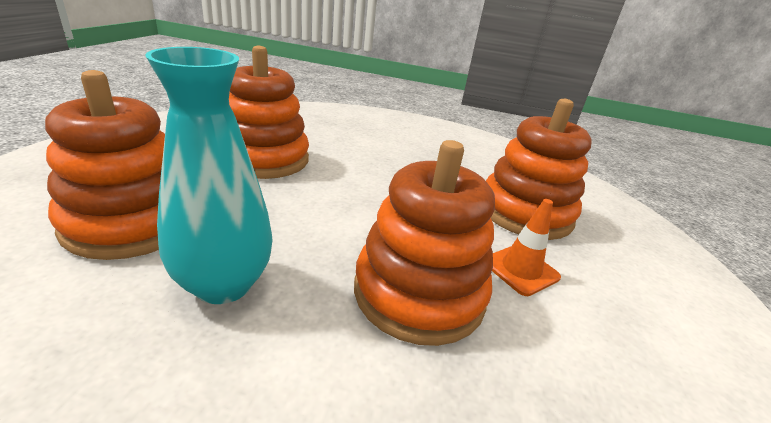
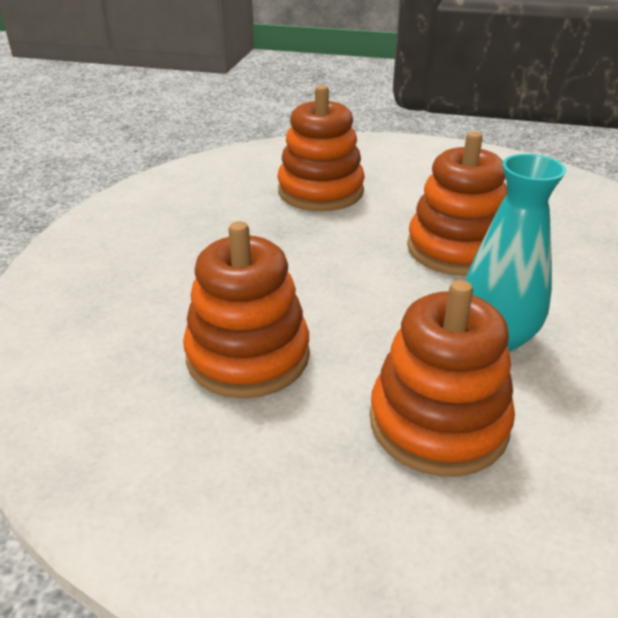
camera: 85 degrees left, 5 degrees up
orange traffic cone [492,199,561,296] -> none

